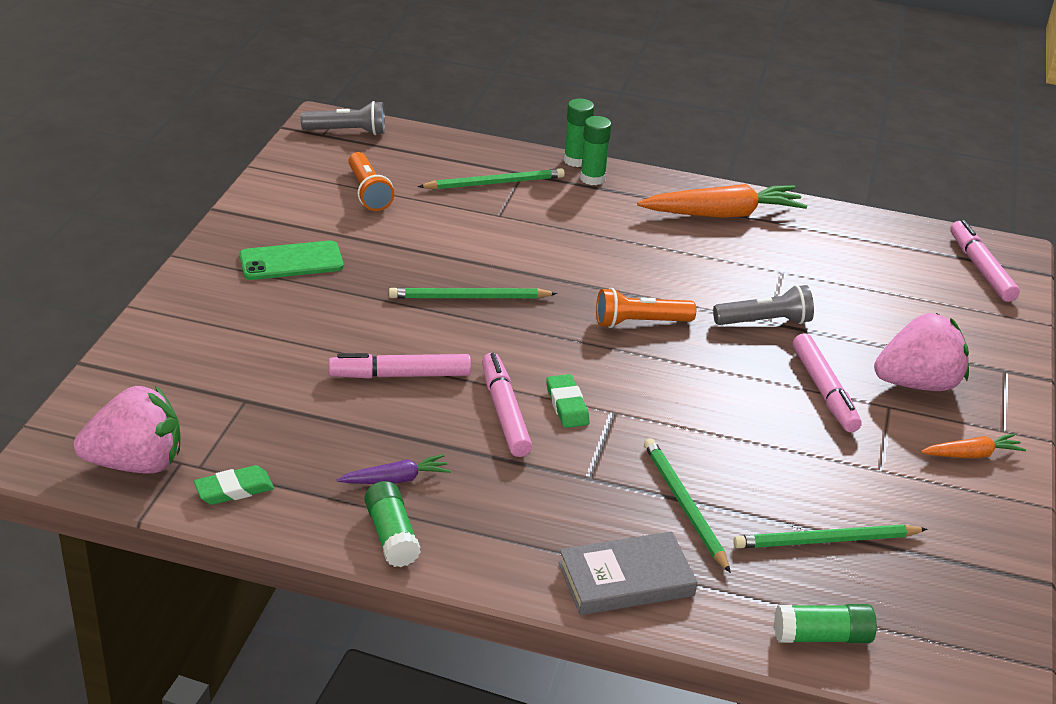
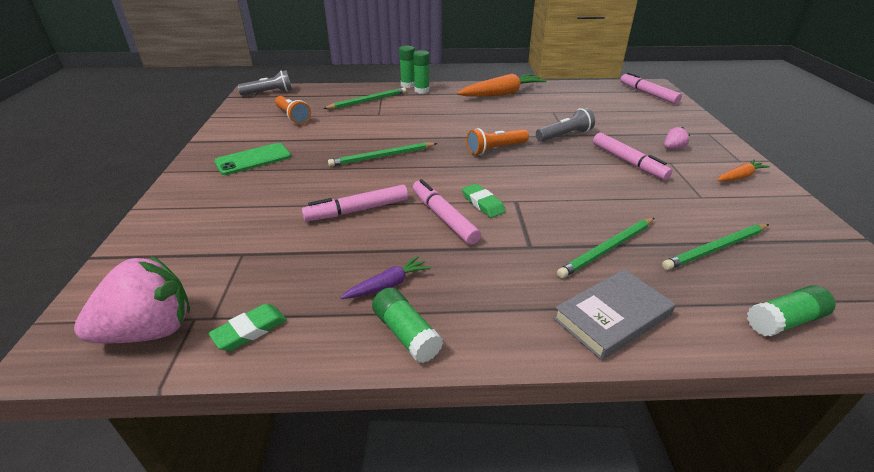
camera: 15 degrees left, 0 degrees up
green pencil [644,438,731,573] -> green pencil turned 90 degrees counterclockwise [557,218,654,278]
pink strawberry [874,313,969,391] -> pink strawberry [664,127,690,149], size x0.44

